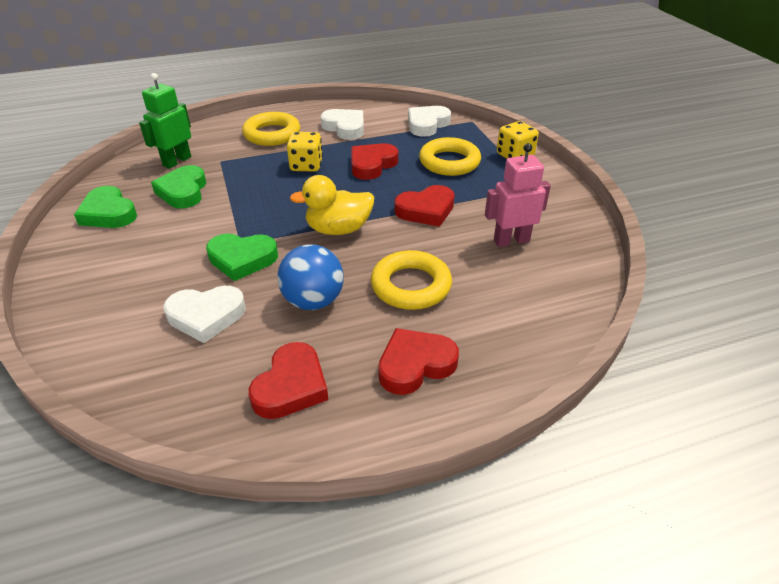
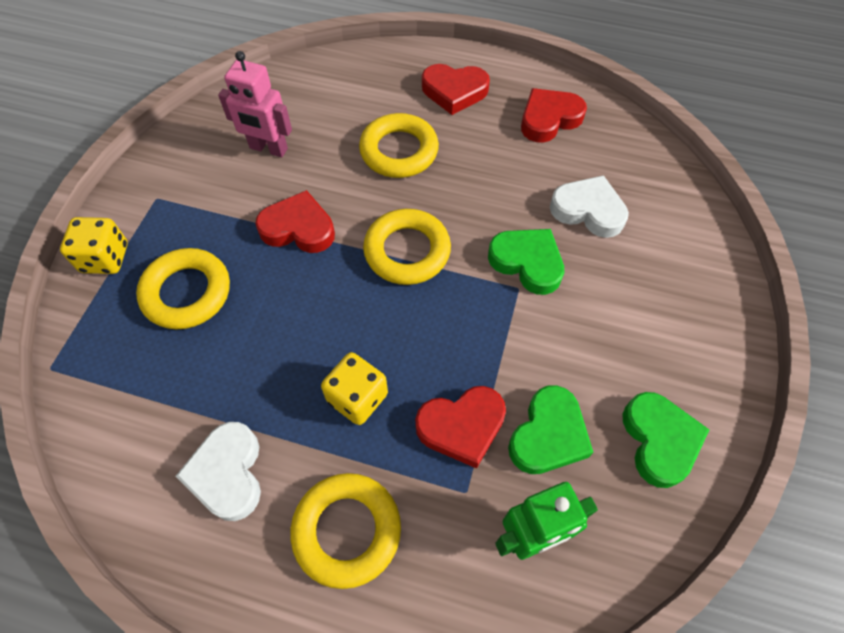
camera: 145 degrees left, 20 degrees up
blue ball [277,244,344,310] -> none
yellow duck [289,175,374,235] -> yellow ring [363,209,451,285]
red heart [351,143,398,180] -> red heart moved to [415,386,506,469]
white heart [408,106,451,137] -> none

